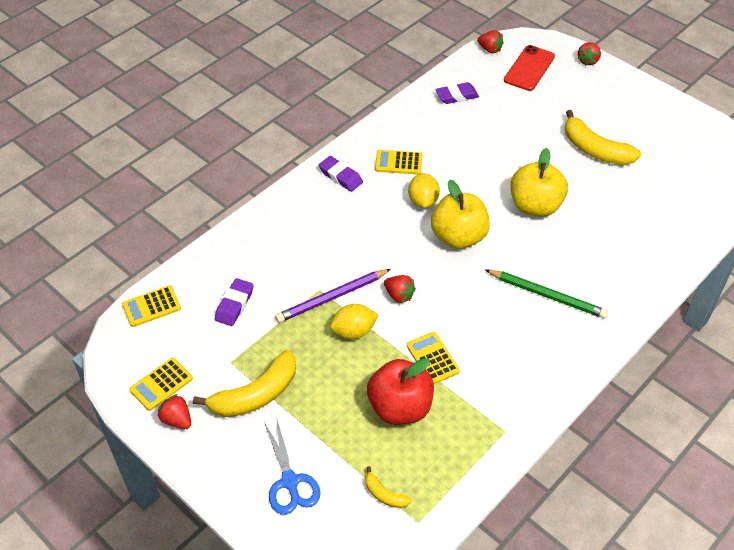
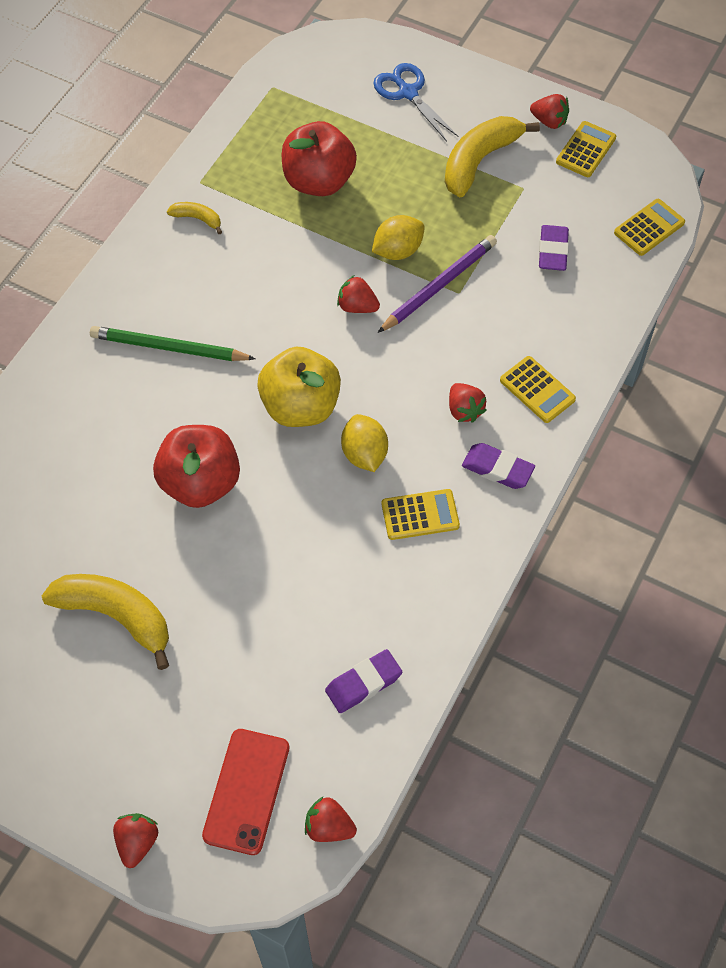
camera: 165 degrees right, 10 degrees up
yellow banana [365,466,412,508] -> yellow banana moved to [167,202,222,234]
yellow calculator [407,332,460,384] -> yellow calculator moved to [500,356,576,423]
yellow apple [510,148,568,217] -> red apple [153,425,240,508]
none -> red strawberry [449,383,487,423]

